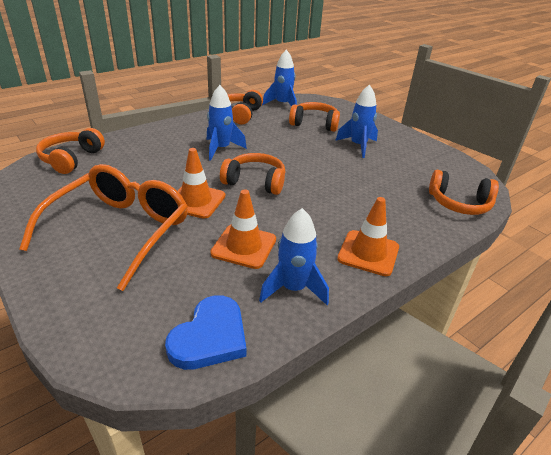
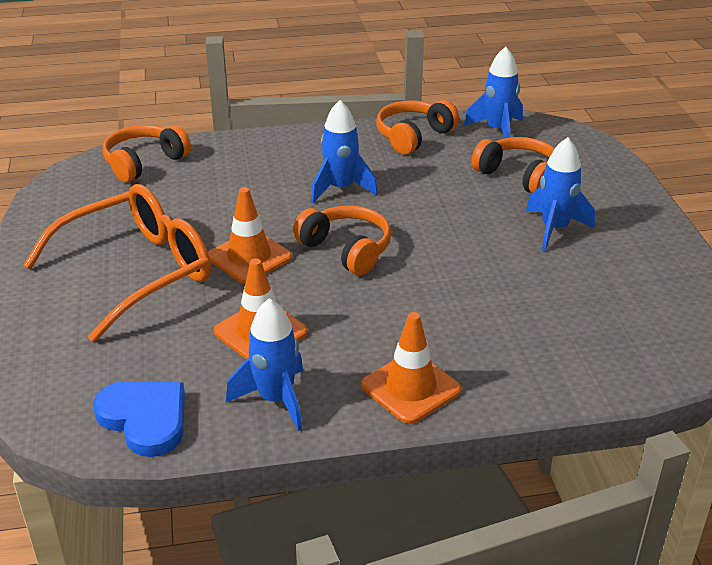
camera: 30 degrees right, 0 degrees up
blue heart [165,295,246,370] -> blue heart turned 105 degrees counterclockwise [93,381,185,457]
orange headphones [429,170,499,215] -> none

